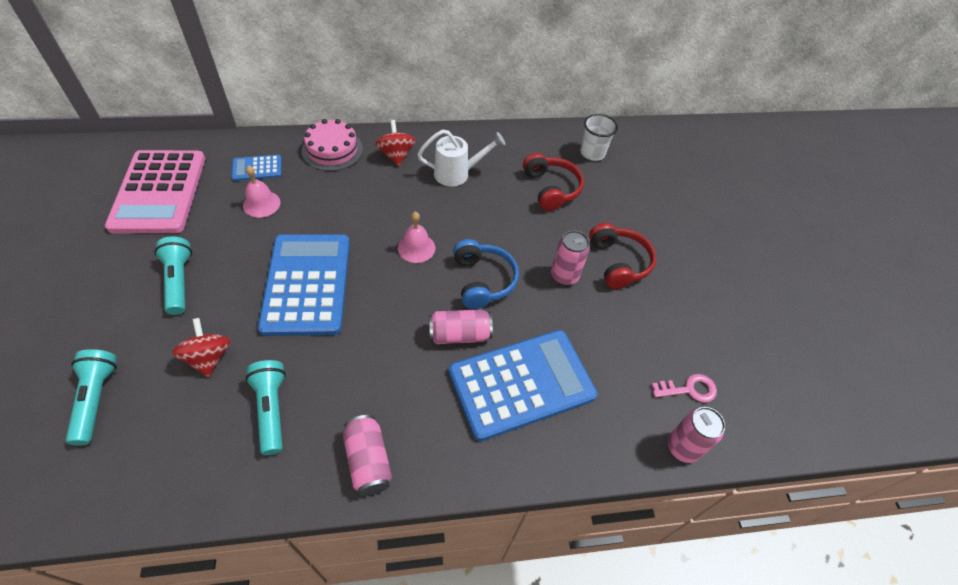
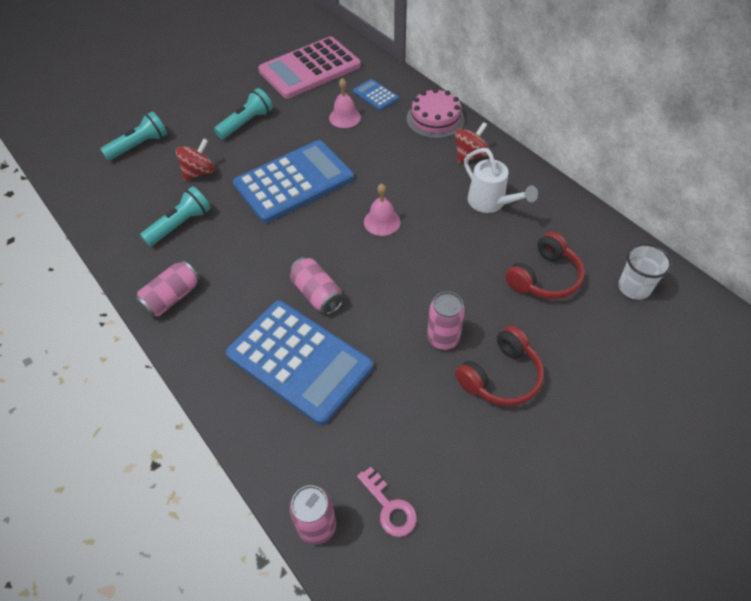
camera: 65 degrees right, 0 degrees up
blue headphones [453,239,519,309] -> none

